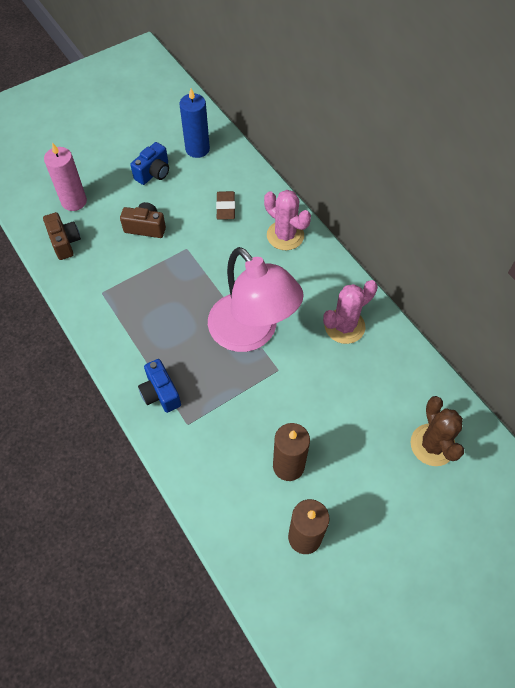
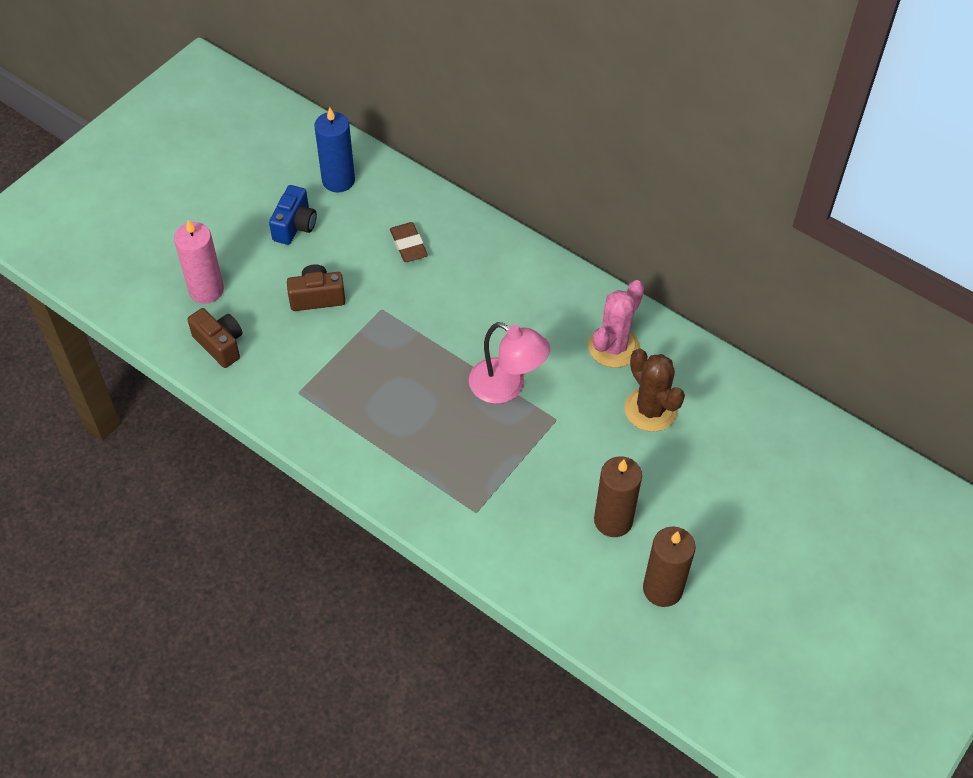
camera: 20 degrees left, 5 degrees down
blue camera [138,359,181,413] -> none
pink lamp [208,247,304,352] -> pink lamp [469,322,550,404], size x0.63
pink cactus [264,190,311,250] -> none
brown cactus [410,396,464,466] -> brown cactus moved to [624,349,685,432]

